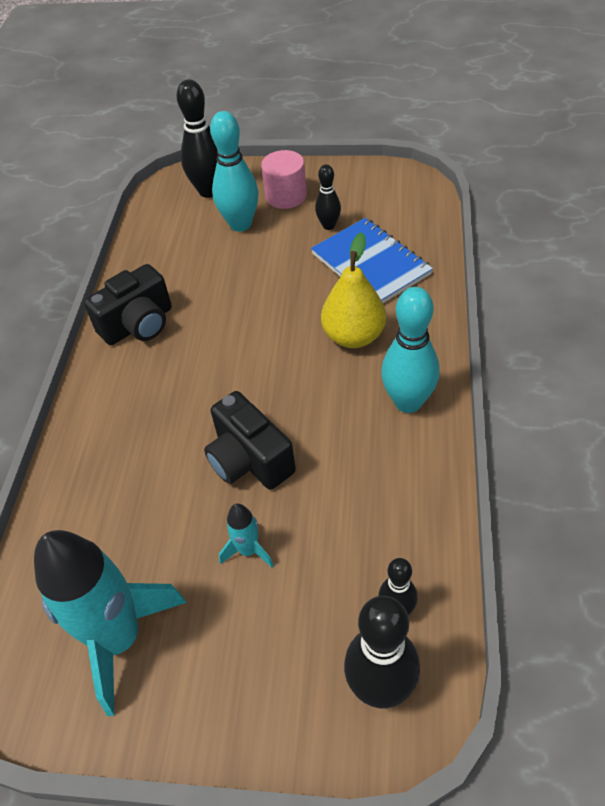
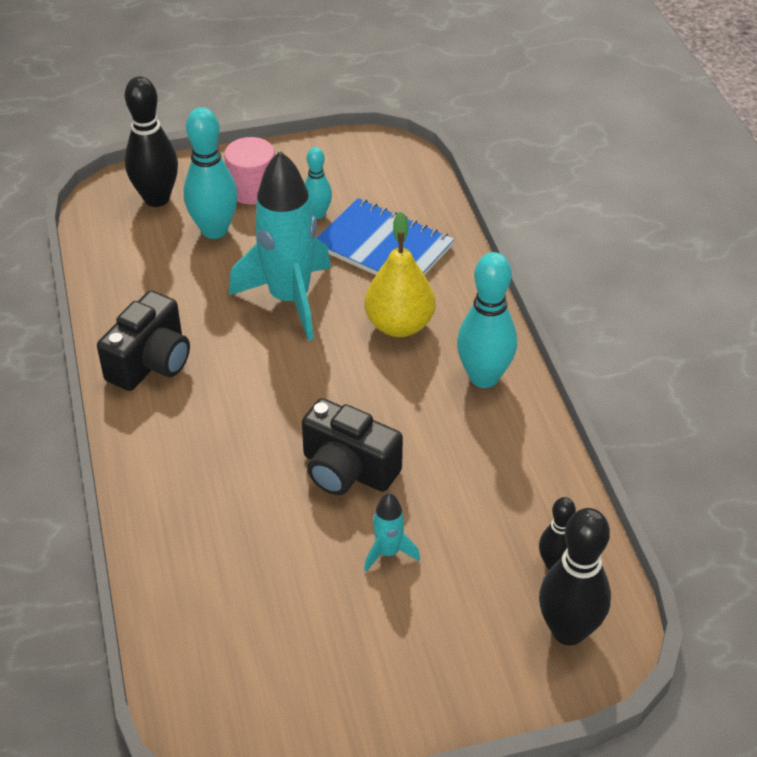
camera: 25 degrees left, 5 degrees down
turquoise rocket [34,530,187,716] -> turquoise rocket moved to [229,151,331,341]
black bowling pin [315,164,341,230] -> turquoise bowling pin [305,147,332,219]

